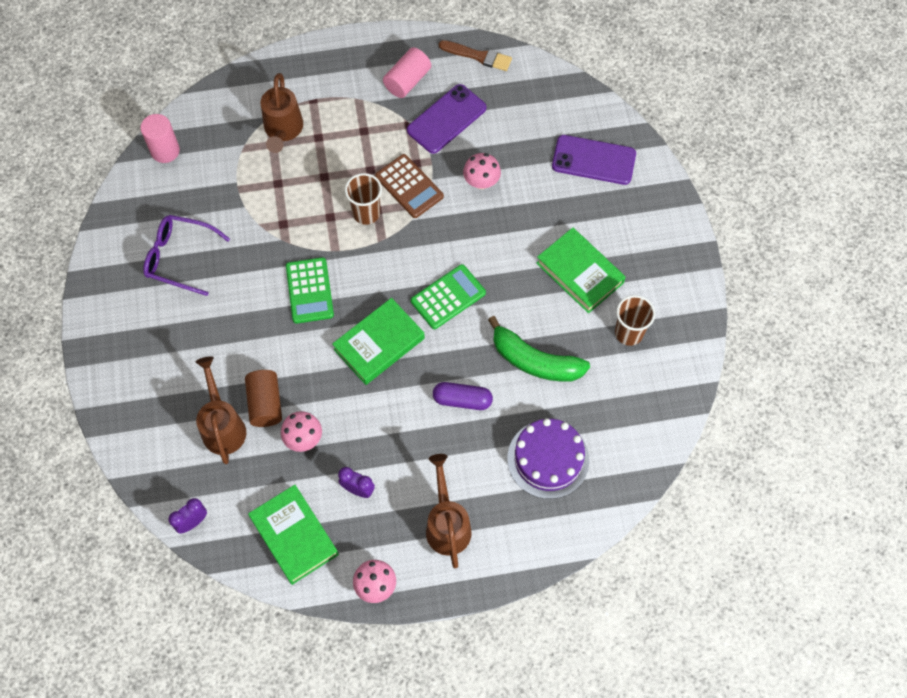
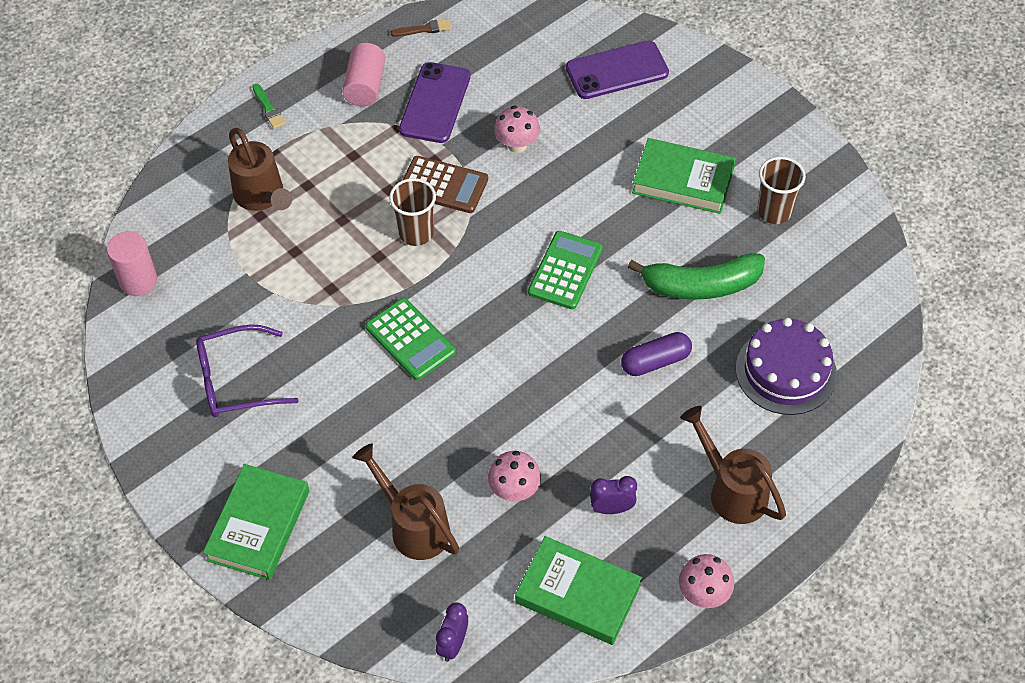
camera: 30 degrees left, 10 degrees down
brown cylinder [245,370,282,427] -> none
green book [332,298,425,385] -> green book moved to [203,464,309,580]
brown brush [439,40,512,71] -> brown brush [391,19,451,37], size x0.66
none -> green brush [252,84,286,129]

